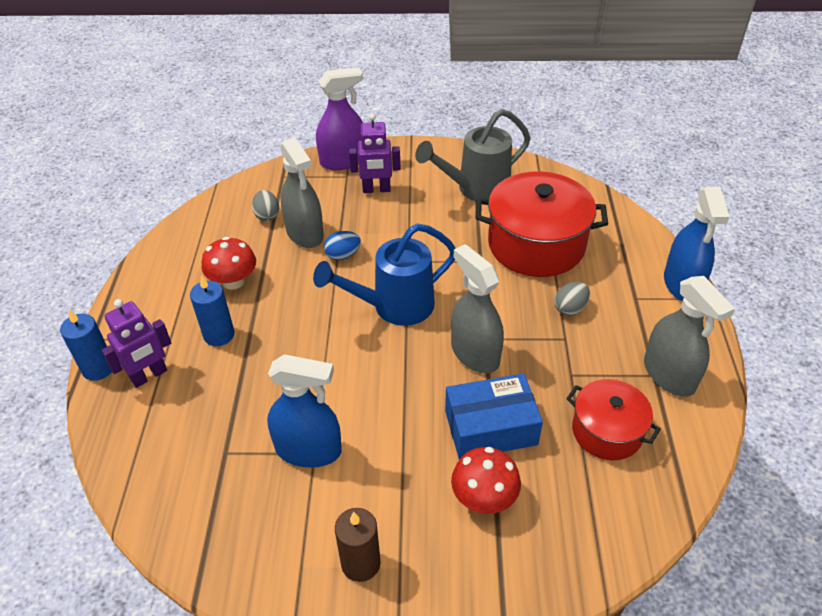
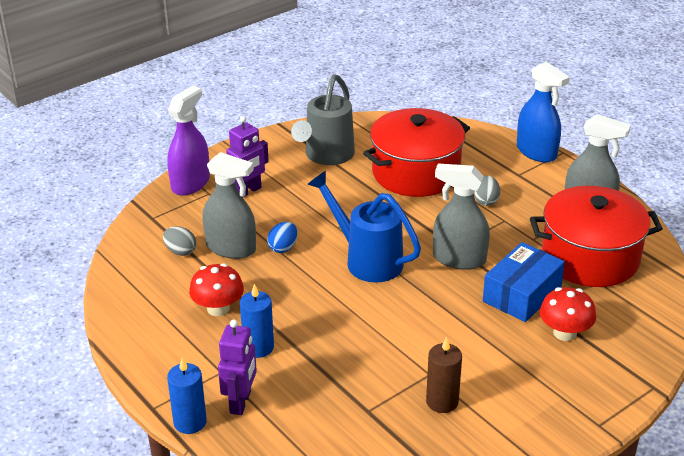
camera: 40 degrees left, 10 degrees down
blue spray bottle [267,354,342,468] -> none
blue watering can [313,223,456,326] -> blue watering can turned 105 degrees clockwise [307,171,421,283]
brown candle [335,508,380,582] -> brown candle moved to [426,337,462,413]
red pot [566,379,661,461] -> red pot [530,186,663,287], size x1.71

